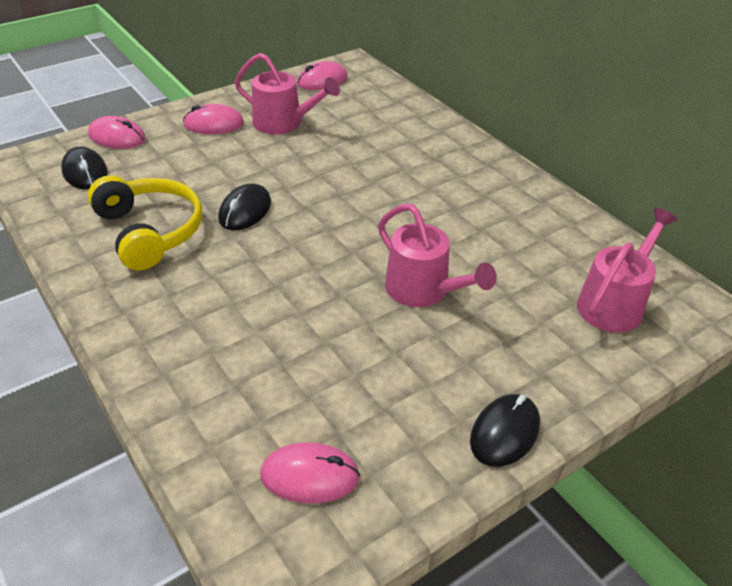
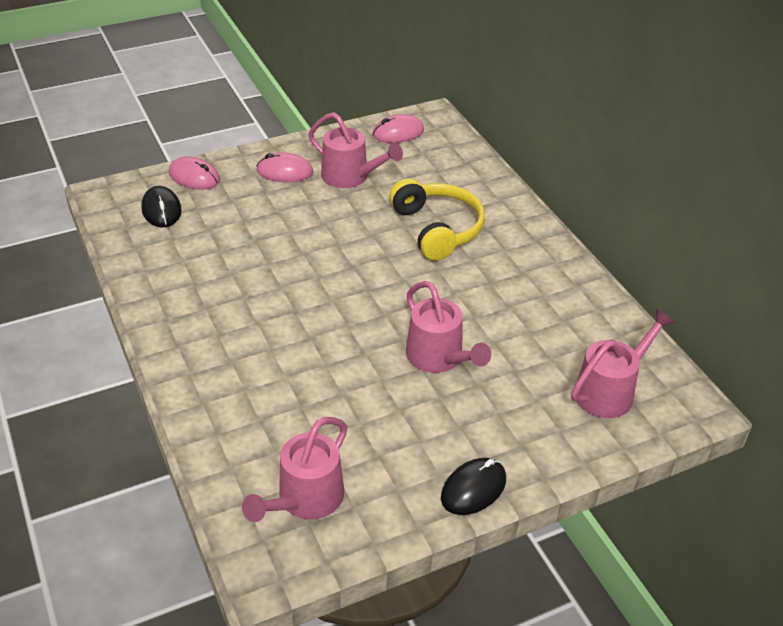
camera: 10 degrees right, 0 degrees up
yellow headphones [88,175,202,270] -> yellow headphones moved to [389,178,485,261]
black mouse [218,183,271,230] -> none
pink mouse [260,443,360,504] -> pink watering can [242,417,347,522]

